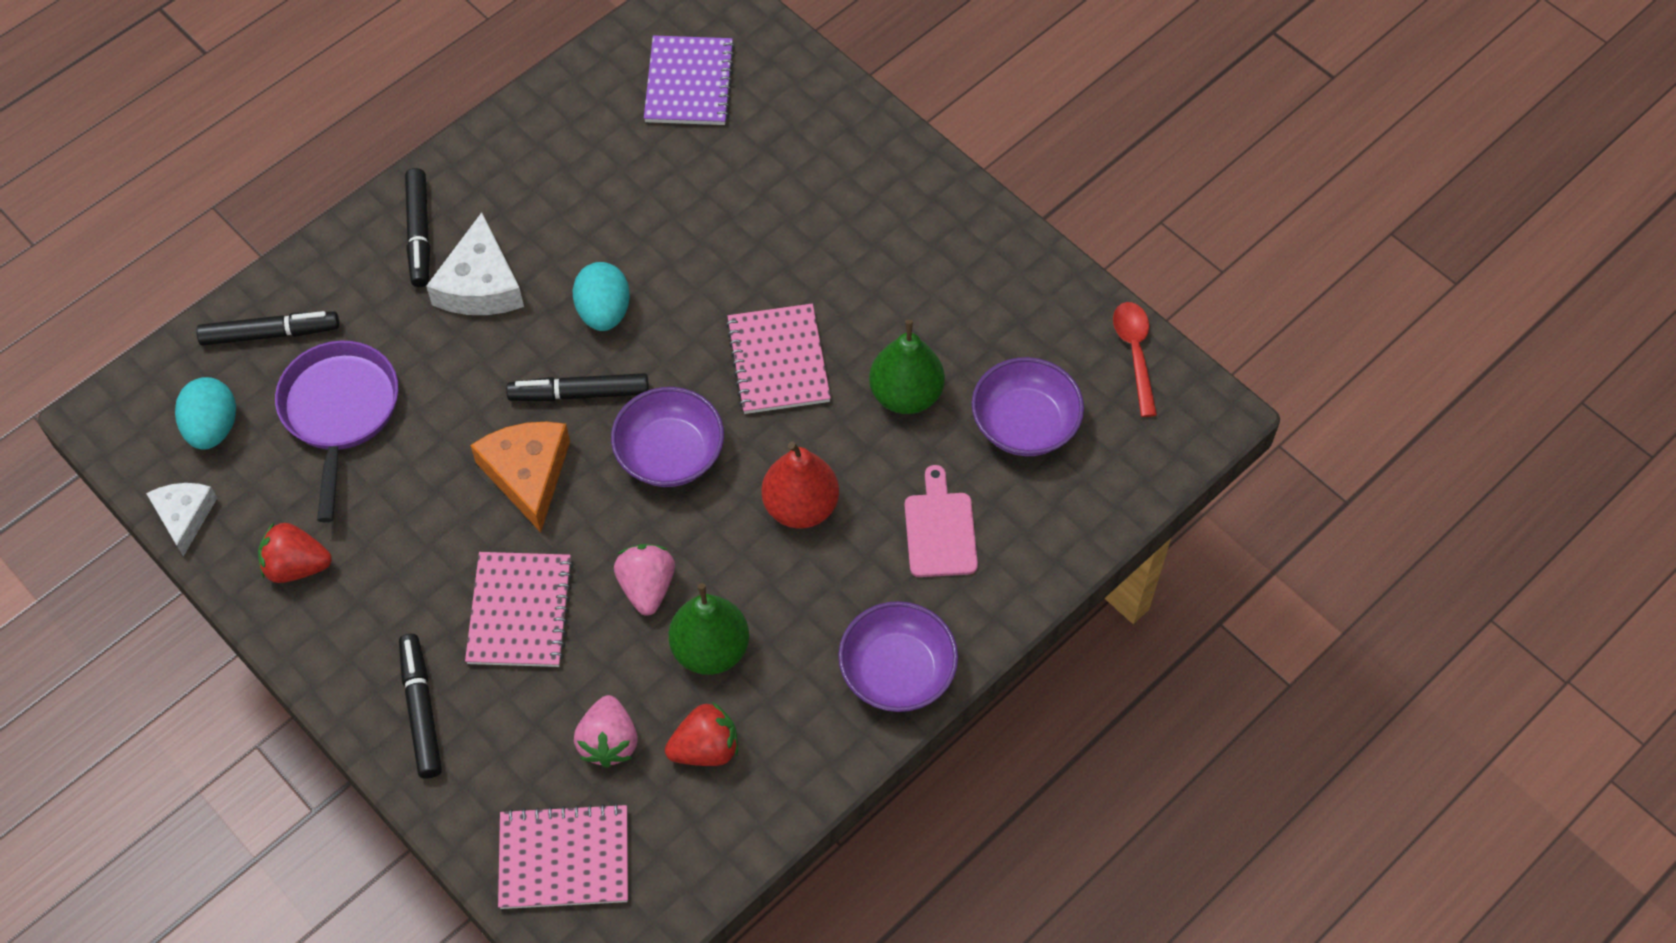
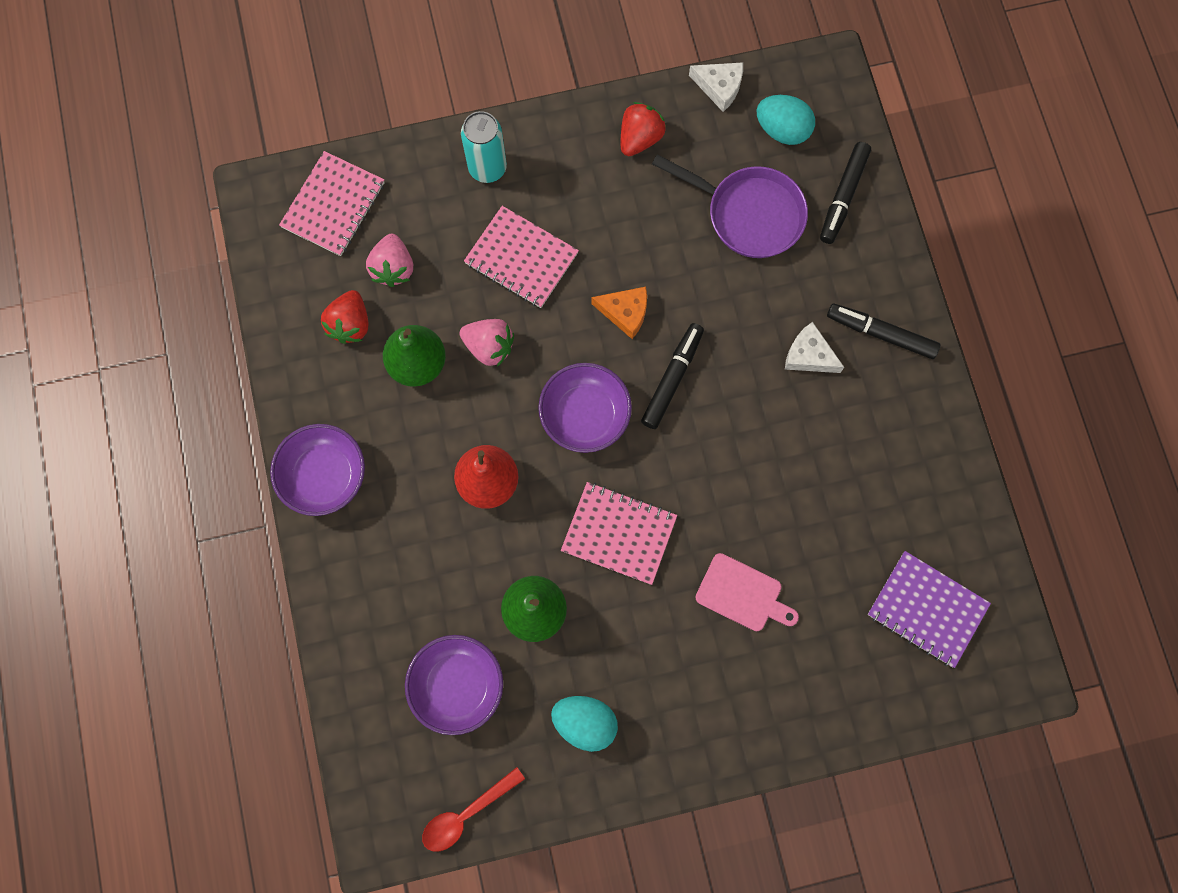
camera: 120 degrees right, 15 degrees up
black marker [399,634,442,778] -> turquoise can [461,111,507,183]
white cheese [426,212,524,315] -> white cheese [785,322,844,373], size x0.66
orange cheese [470,422,570,532] -> orange cheese [591,287,647,339], size x0.66
turquoise egg [573,262,630,331] -> turquoise egg moved to [551,696,618,752]
pink strawberry [574,695,638,768] -> pink strawberry turned 120 degrees counterclockwise [366,234,413,287]
pink cutting board [905,465,978,577] -> pink cutting board moved to [695,553,799,631]
red spoon [1113,302,1157,417] -> red spoon turned 120 degrees clockwise [422,767,525,851]

